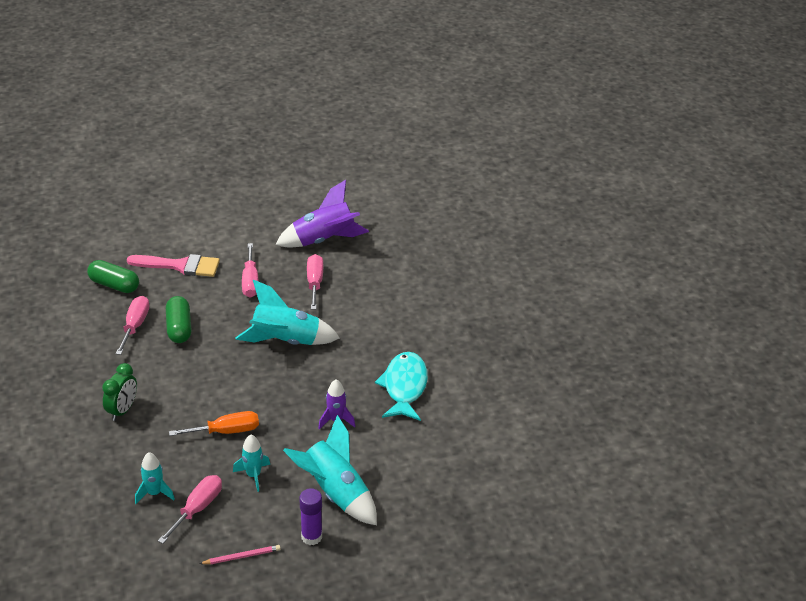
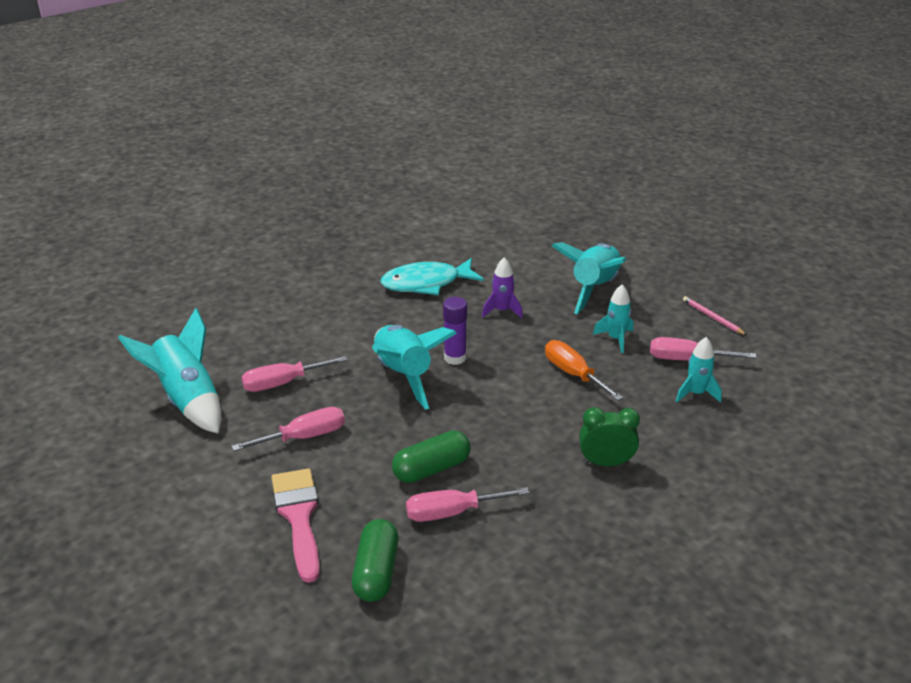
camera: 110 degrees left, 5 degrees down
purple rocket [275,180,369,247] -> turquoise rocket [118,308,222,433]
purple glue stick [299,488,322,545] -> purple glue stick moved to [443,297,467,365]

